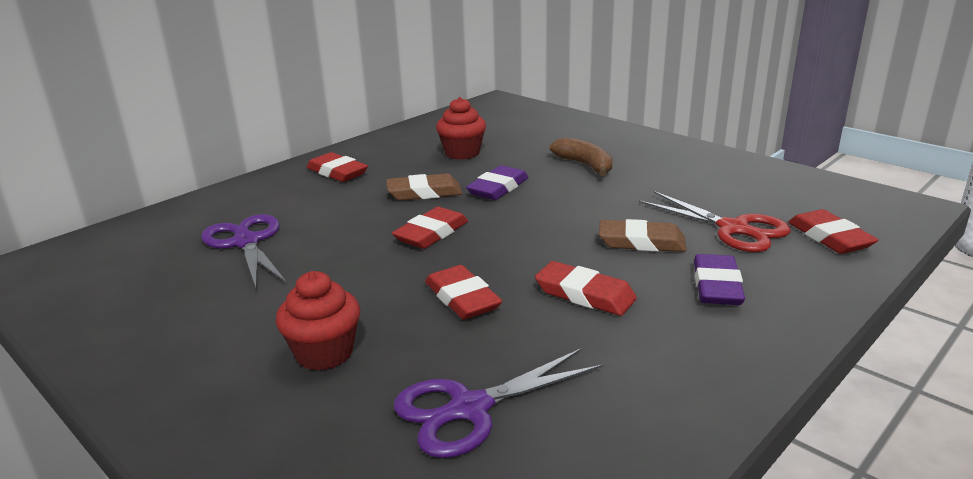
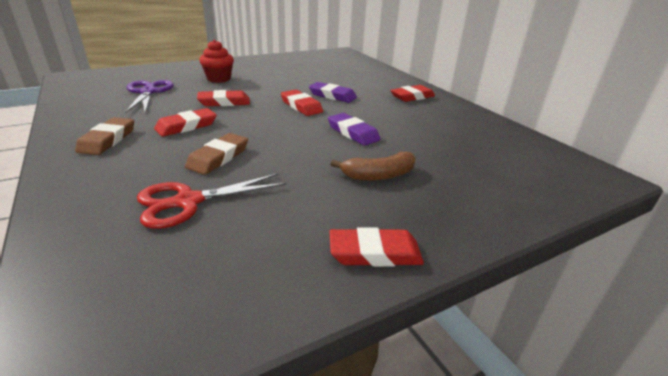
camera: 105 degrees right, 5 degrees up
purple scissors [201,214,287,288] -> none
brown eraser [386,173,462,201] -> brown eraser moved to [75,117,134,155]
red cupcake [436,97,486,160] -> none
purple eraser [694,254,745,305] -> purple eraser moved to [309,82,357,103]
red eraser [788,209,879,254] -> red eraser moved to [329,227,424,267]

